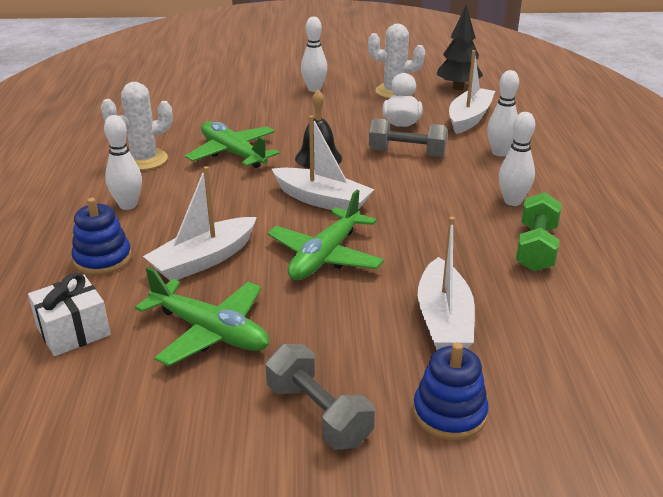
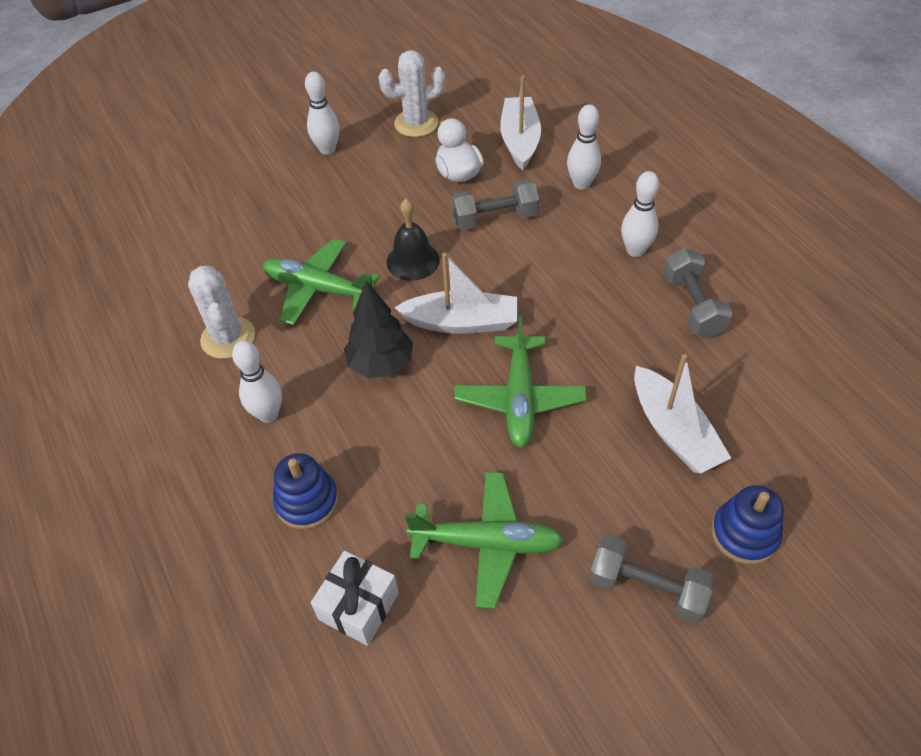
camera: 25 degrees left, 20 degrees up
white cactus [101,82,173,170] -> white cactus turned 60 degrees counterclockwise [188,266,255,359]
white boat [143,166,257,281] -> none
black tree [437,5,483,90] -> black tree moved to [344,280,413,378]
green dumbbell [516,192,561,272] -> grey dumbbell [663,248,732,338]

